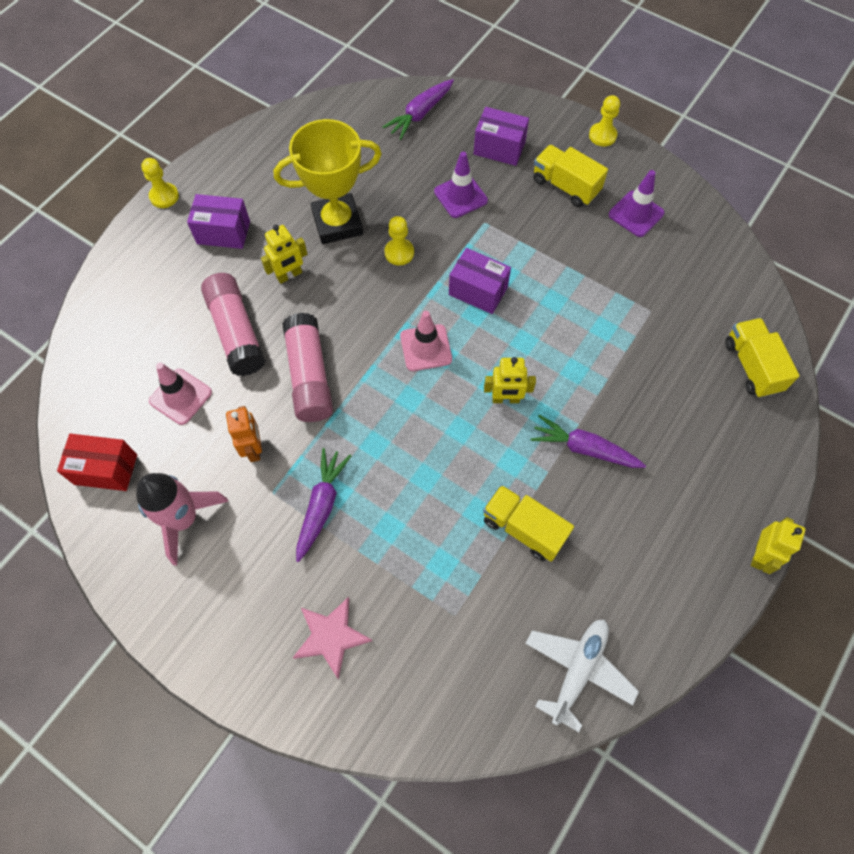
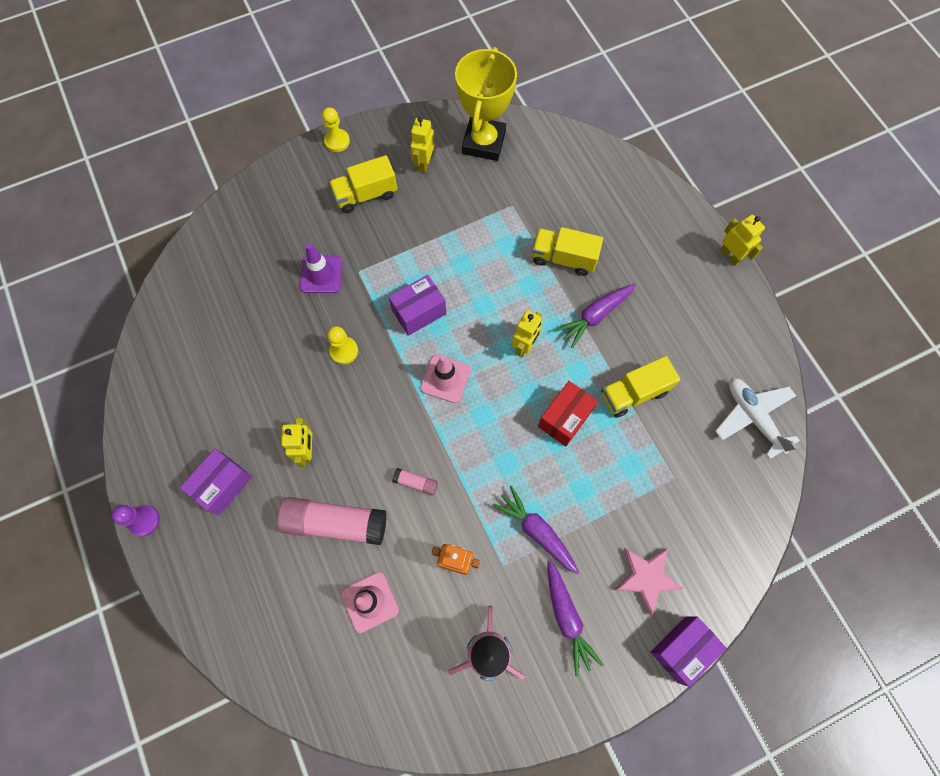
camera: 60 degrees left, 5 degrees up
red box [57,434,137,491] -> red box moved to [538,381,598,447]
yellow pawn [141,158,179,208] -> purple pawn [112,505,160,536]
yellow trophy [274,119,382,244] -> yellow trophy moved to [455,47,517,161]
pink glue stick [282,313,333,422] -> pink glue stick [392,468,438,495], size x0.44
purple carrot [382,79,454,140] -> purple carrot moved to [548,560,603,676]
purple box [474,107,529,166] -> purple box moved to [651,616,727,687]
purple traffic cone [609,170,664,237] -> yellow robot [410,117,435,173]
yellow truck [725,318,799,398] -> yellow truck moved to [532,227,603,276]

